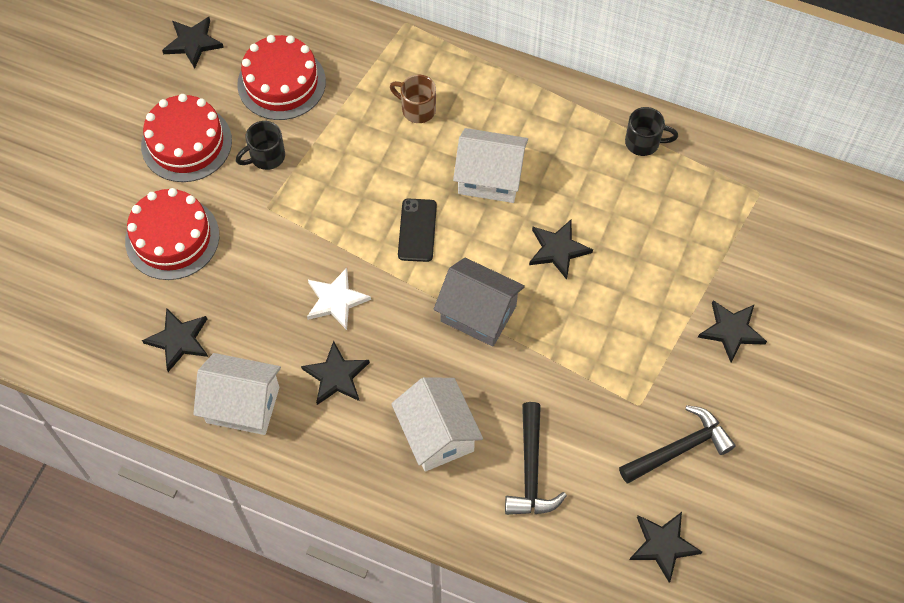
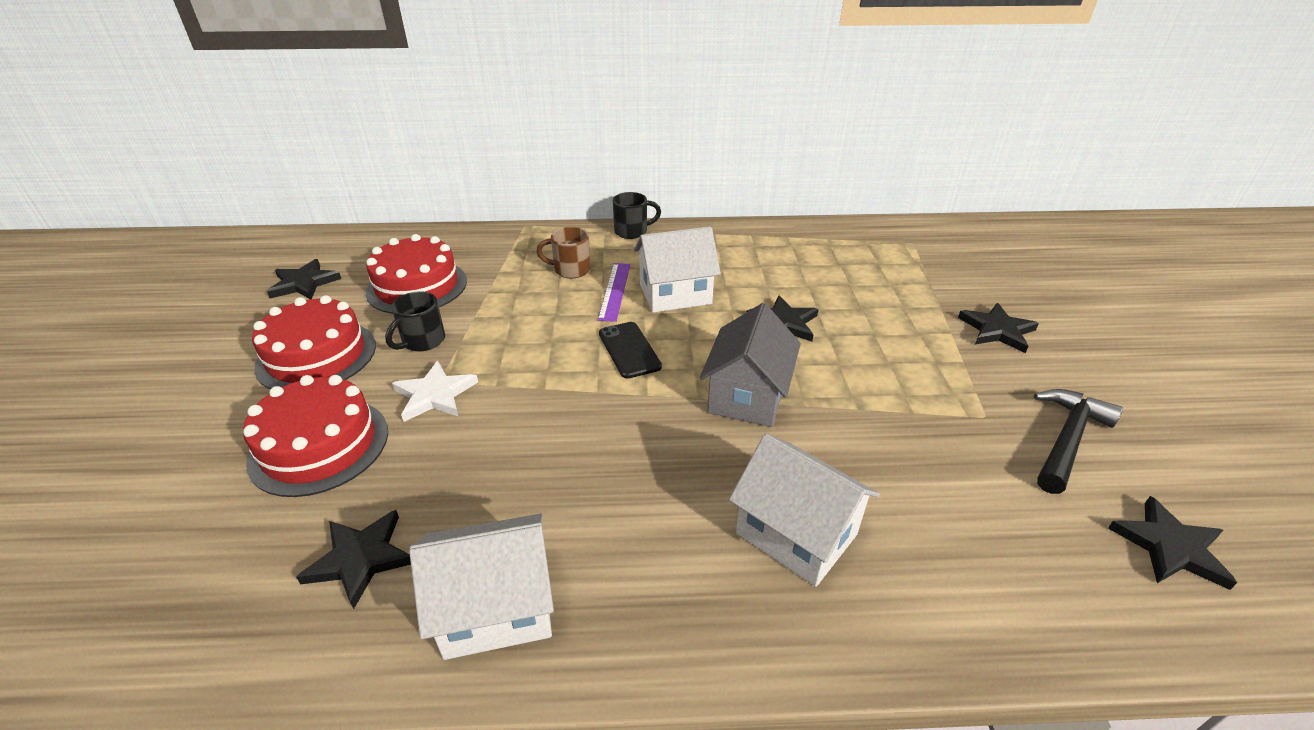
camera: 25 degrees left, 25 degrees down
black star [301,341,370,405] -> none
white star [307,268,371,330] -> white star moved to [392,361,478,422]
grey house [434,257,525,347] -> grey house turned 75 degrees counterclockwise [700,303,801,427]
black hammer [505,402,567,515] -> none
black mug [625,107,678,156] -> black mug moved to [613,192,661,239]
none -> purple ruler [598,263,630,322]

